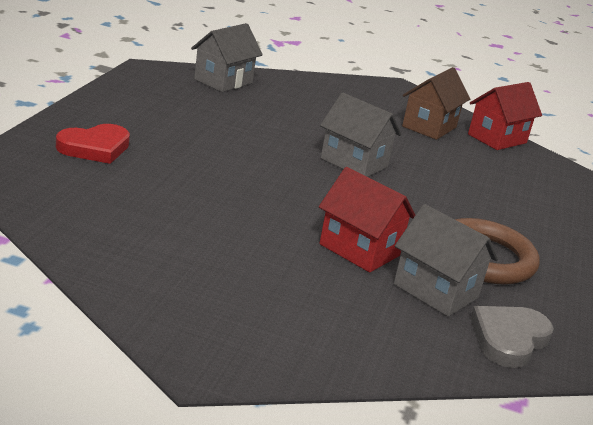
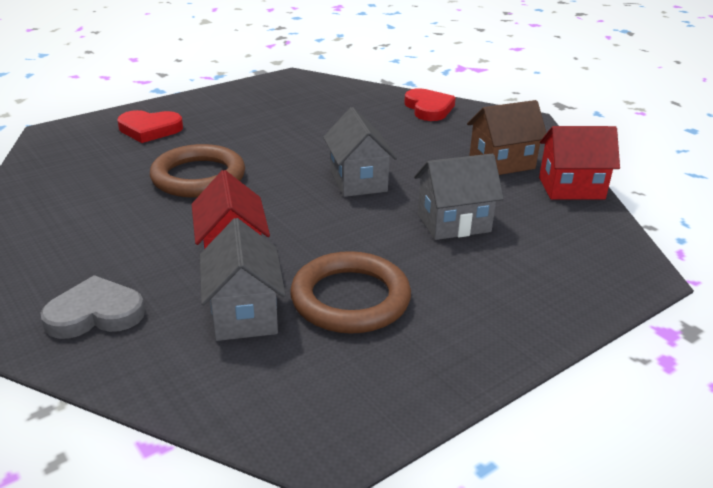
camera: 40 degrees right, 5 degrees up
grey house [191,23,263,92] -> grey house moved to [414,153,504,240]
grey heart [470,306,554,368] -> grey heart moved to [40,275,145,339]
none -> brown ring [150,144,245,197]
none -> red heart [404,88,456,121]

